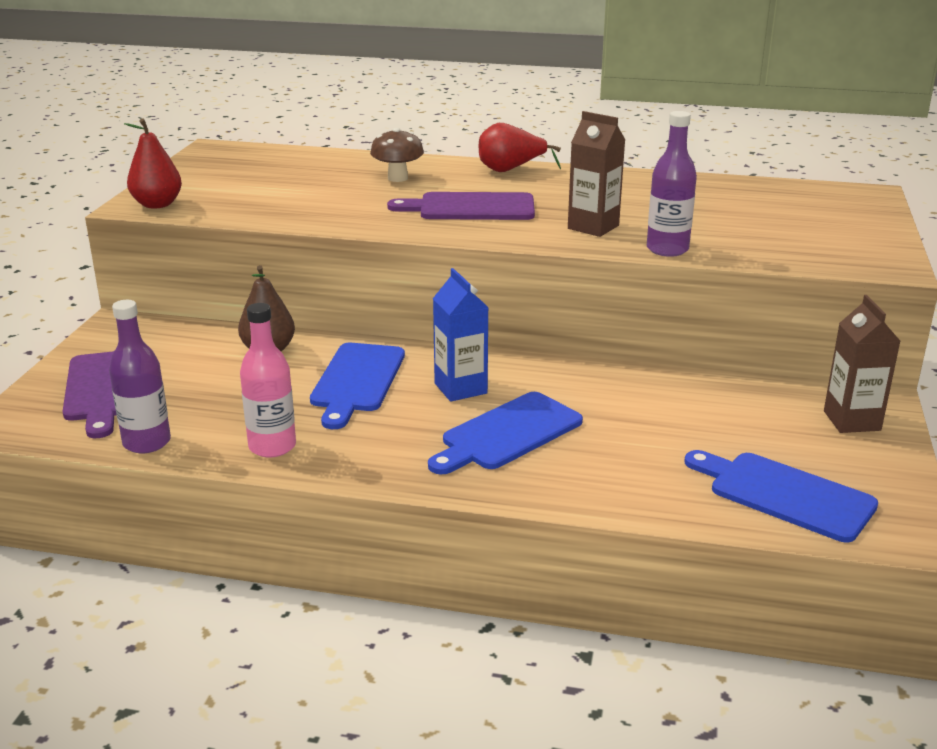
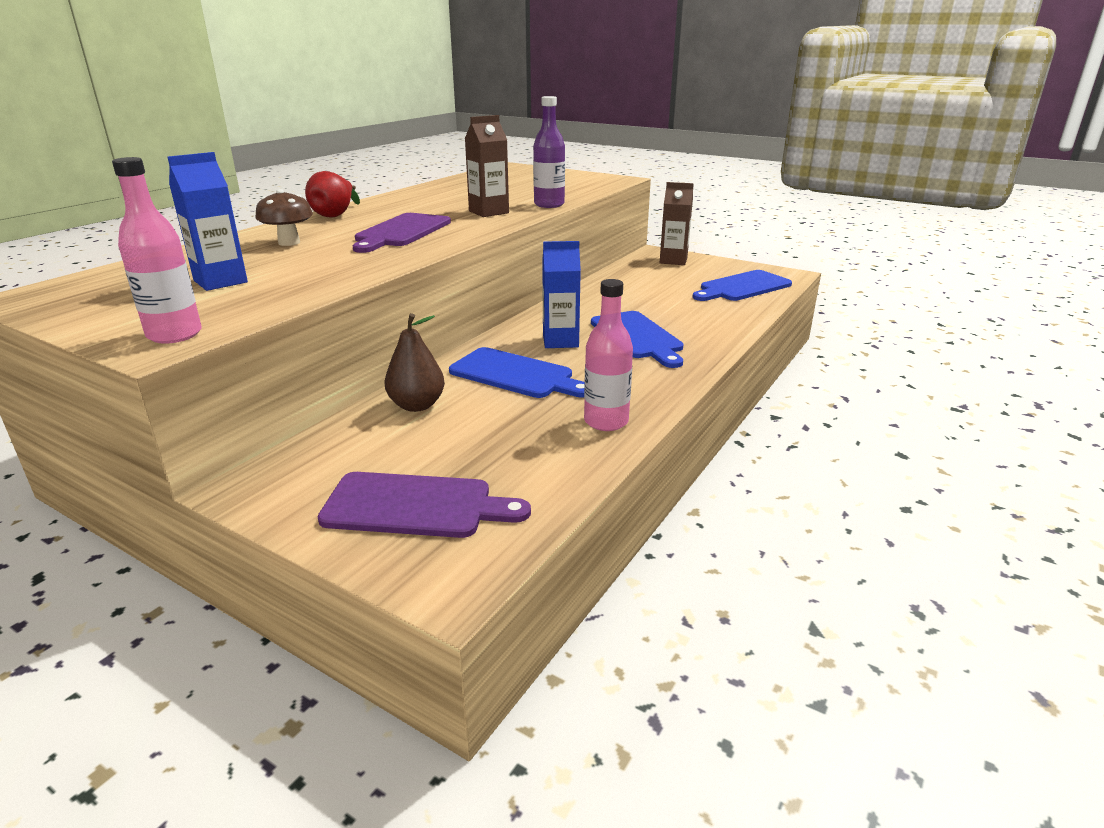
camera: 70 degrees left, 0 degrees up
purple bottle [109,300,171,453] -> none
red pear [124,118,182,209] -> pink bottle [112,157,202,344]
none -> blue carton [167,152,248,291]

